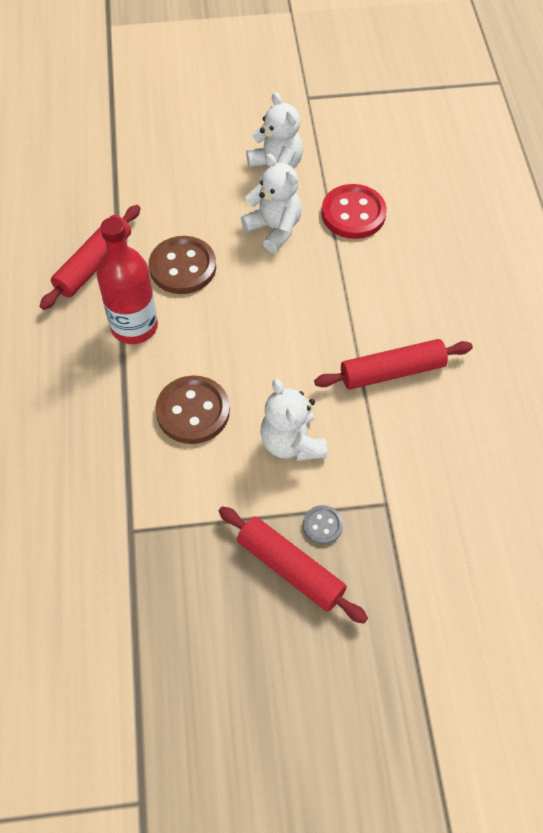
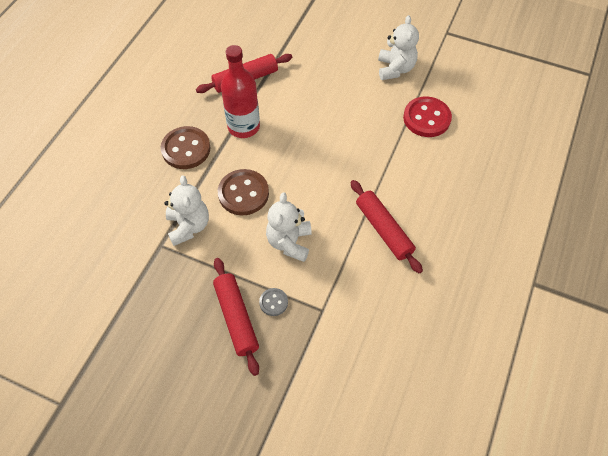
camera: 30 degrees right, 0 degrees up
brown button [149,236,216,294] -> brown button moved to [161,126,211,169]
white teddy bear [241,154,302,253] -> white teddy bear moved to [165,175,209,246]
red rolling pin [314,339,473,389] -> red rolling pin turned 45 degrees clockwise [351,180,423,273]

